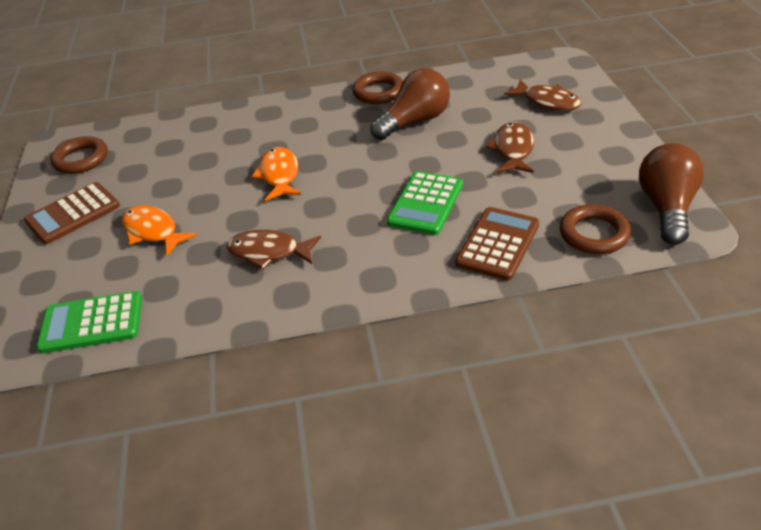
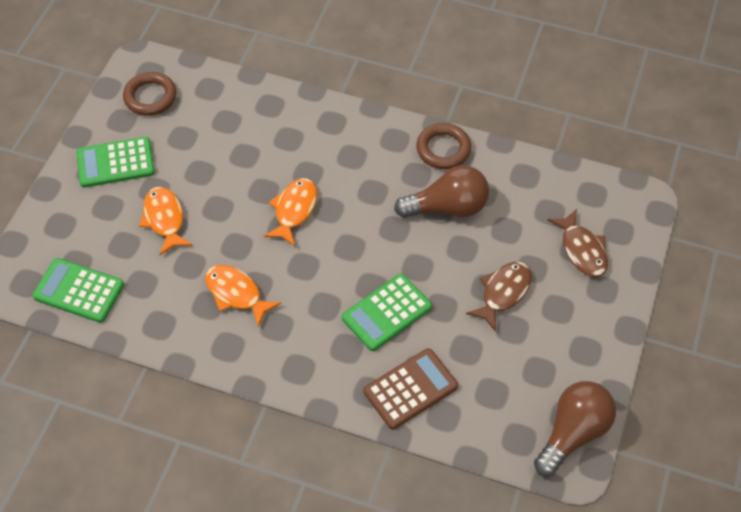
camera: 25 degrees right, 15 degrees up
brown calculator [24,182,120,244] -> green calculator [76,137,155,188]
brown fish [227,230,321,270] -> orange fish [205,265,281,327]
brown ring [560,204,631,254] -> none

